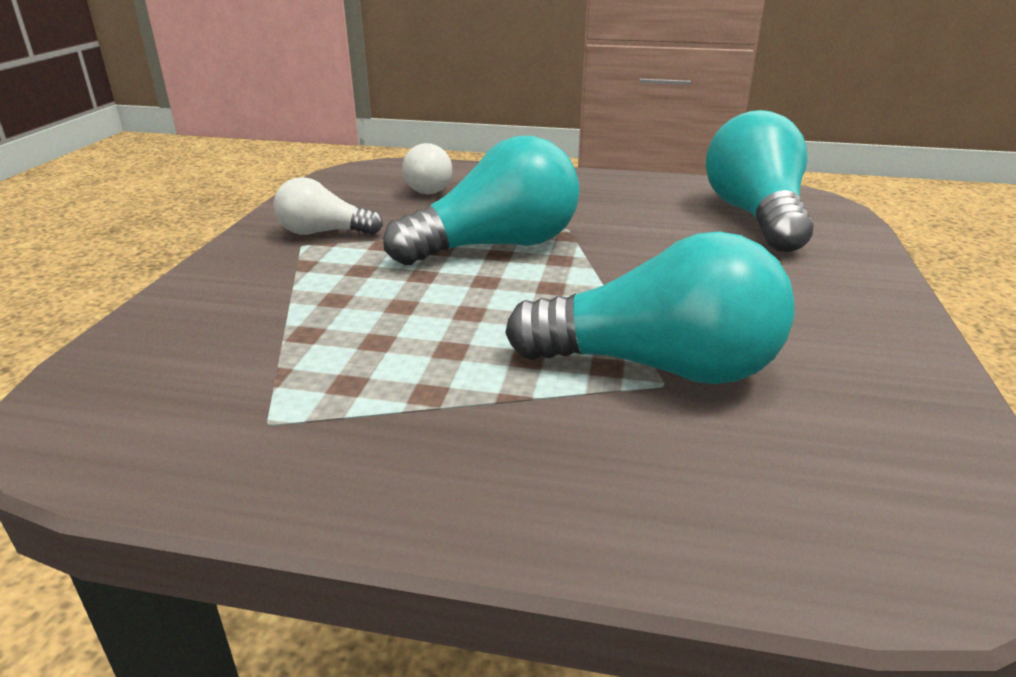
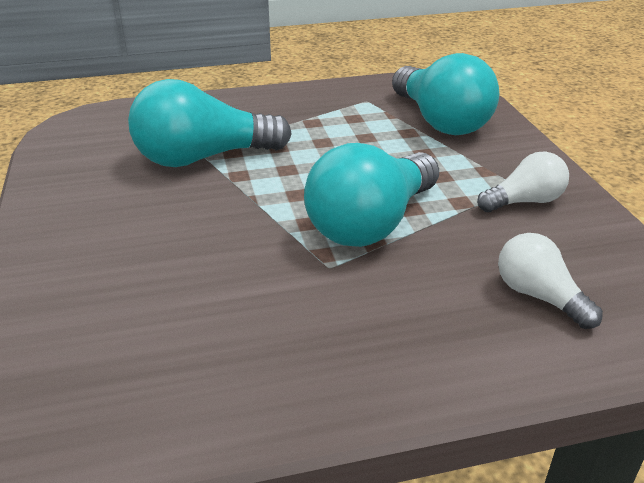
camera: 155 degrees right, 5 degrees up
turquoise light bulb [705,110,814,252] -> turquoise light bulb moved to [392,53,499,135]

